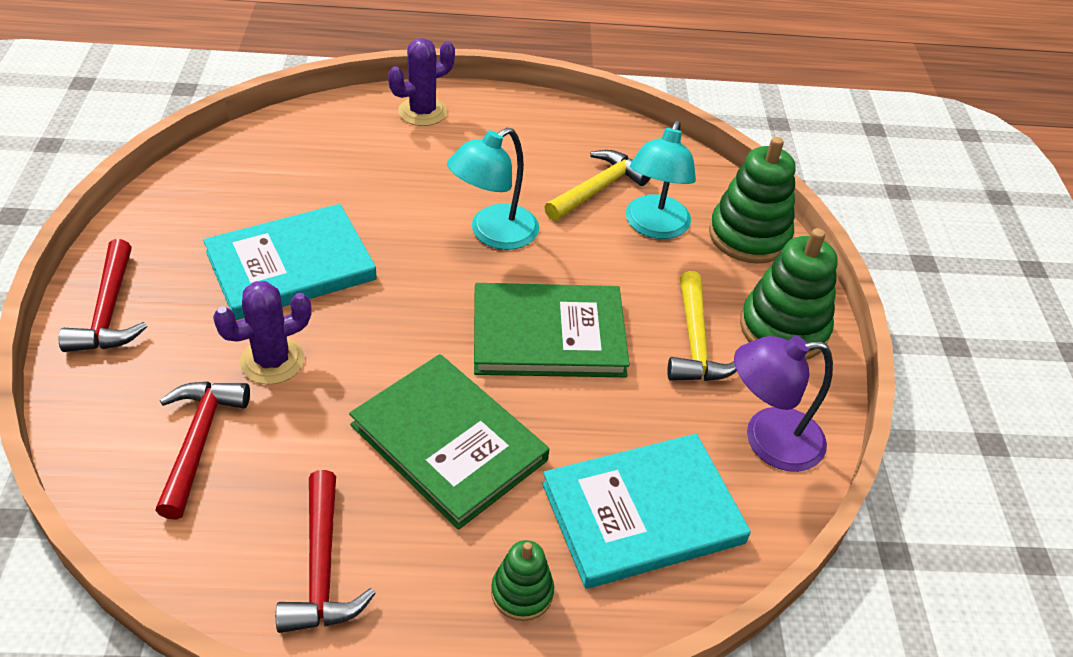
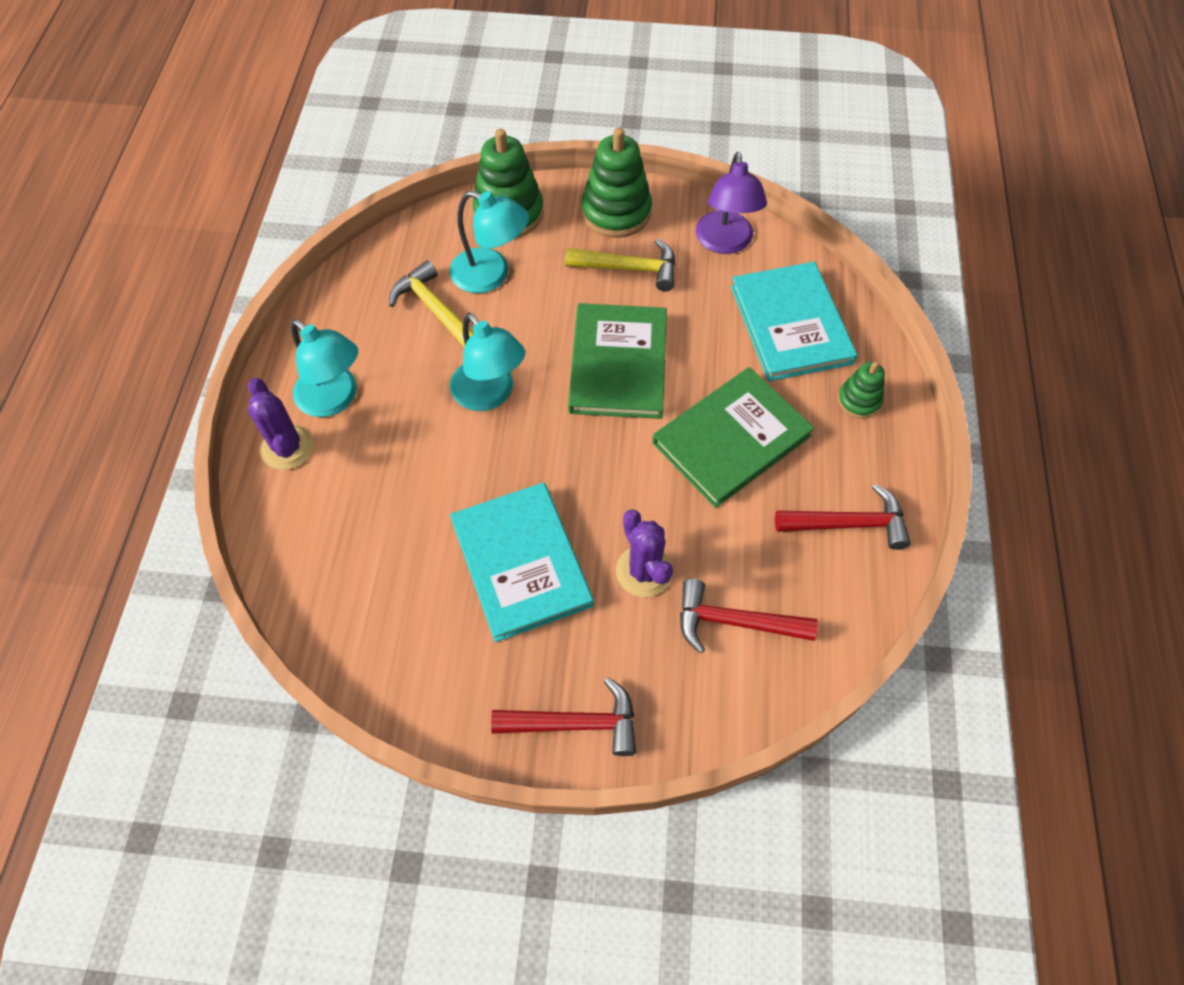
camera: 80 degrees left, 15 degrees up
none -> turquoise lamp [291,319,358,417]

